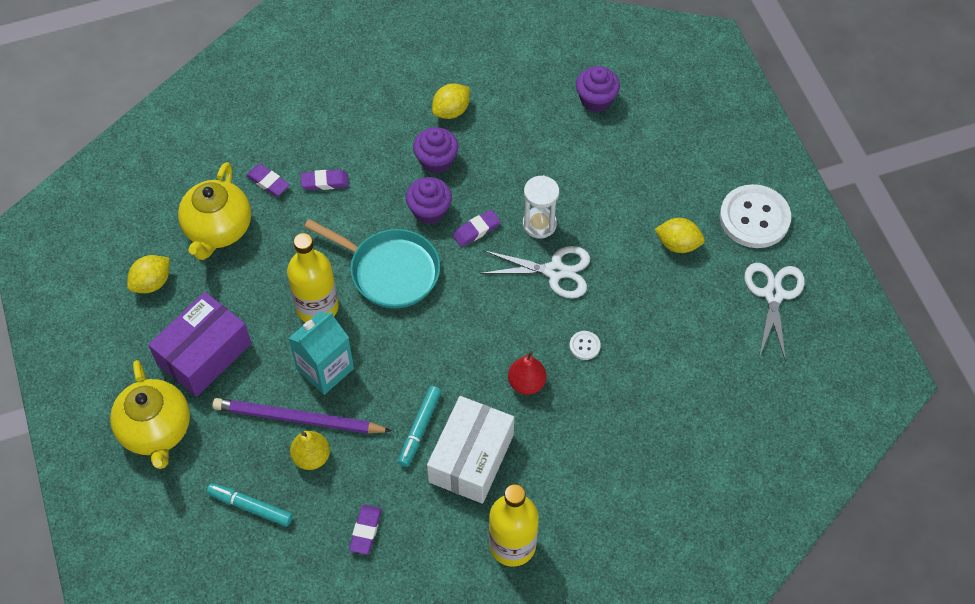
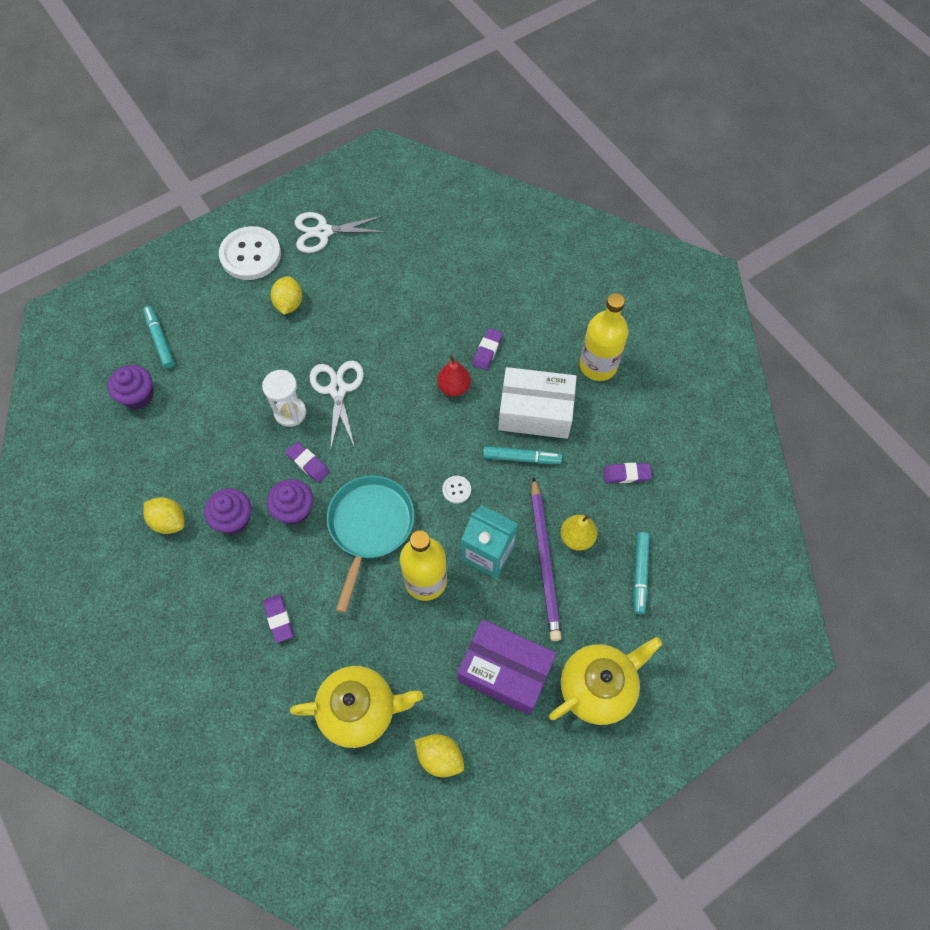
camera: 105 degrees left, 5 degrees up
purple eraser [246,164,290,196] -> purple eraser moved to [472,328,503,370]
white button [569,331,601,360] -> white button moved to [442,476,471,504]
none -> turquoise marker [143,306,175,368]

